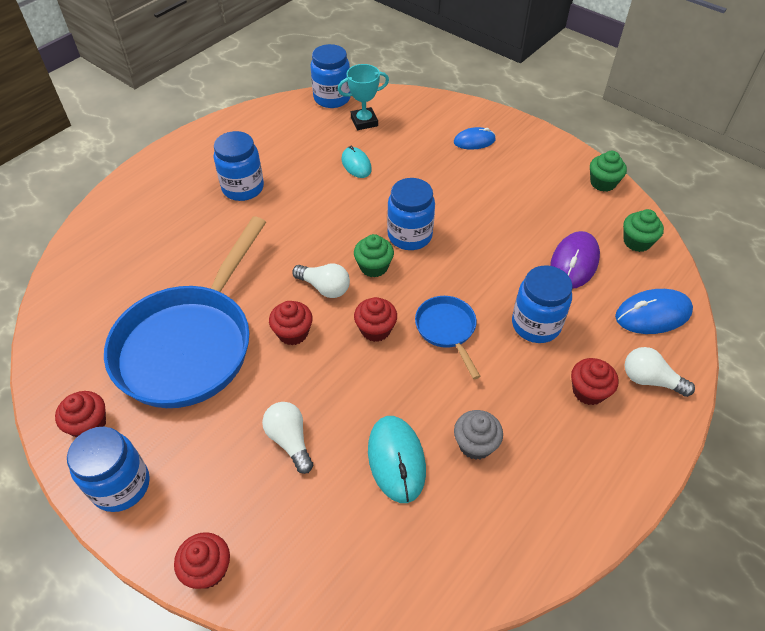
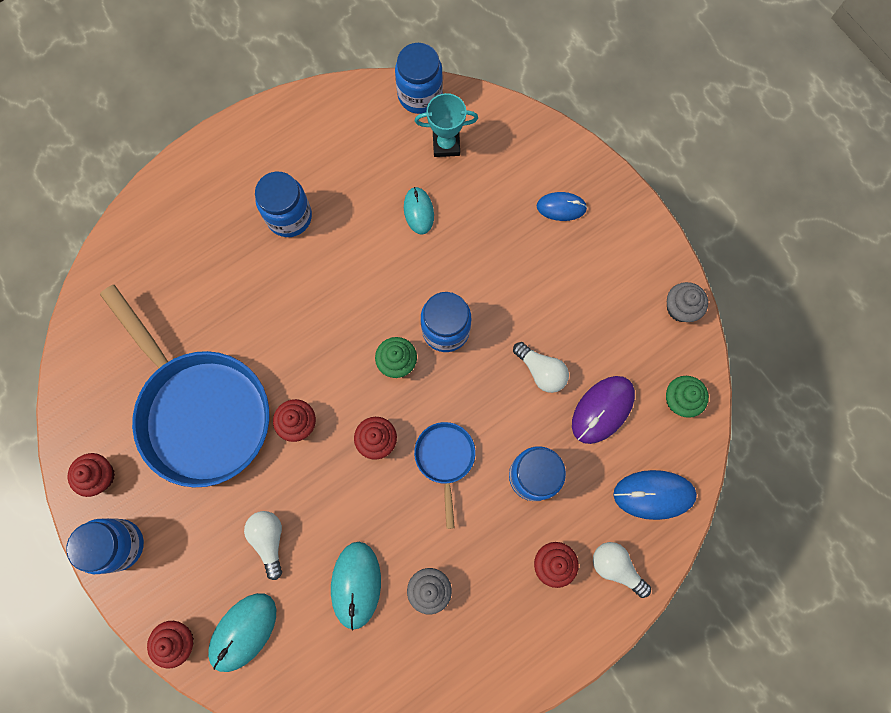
camera: 15 degrees right, 25 degrees up
blue pan [104,217,266,408] -> blue pan turned 75 degrees counterclockwise [100,285,269,487]
white light bulb [292,263,350,298] -> white light bulb moved to [513,342,569,393]
green cupcake [590,151,627,192] -> grey cupcake [667,282,708,322]
none -> turquoise mouse [208,593,276,672]

